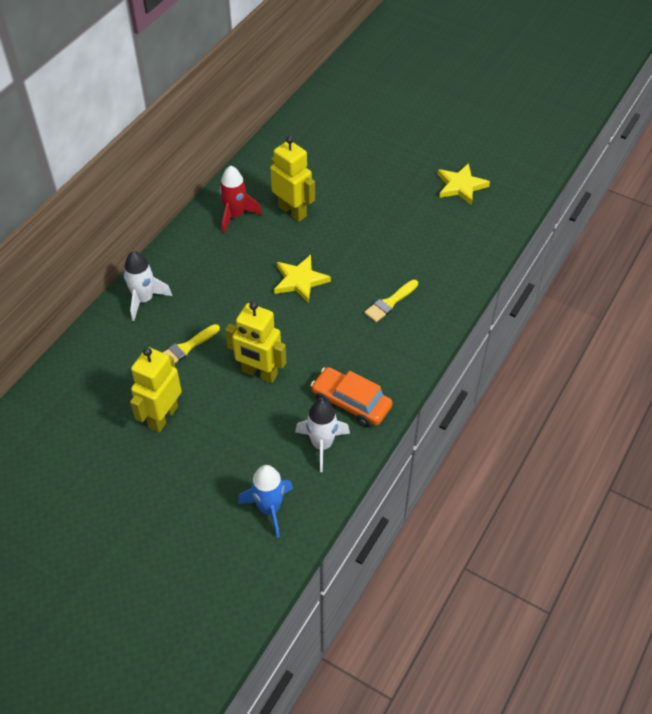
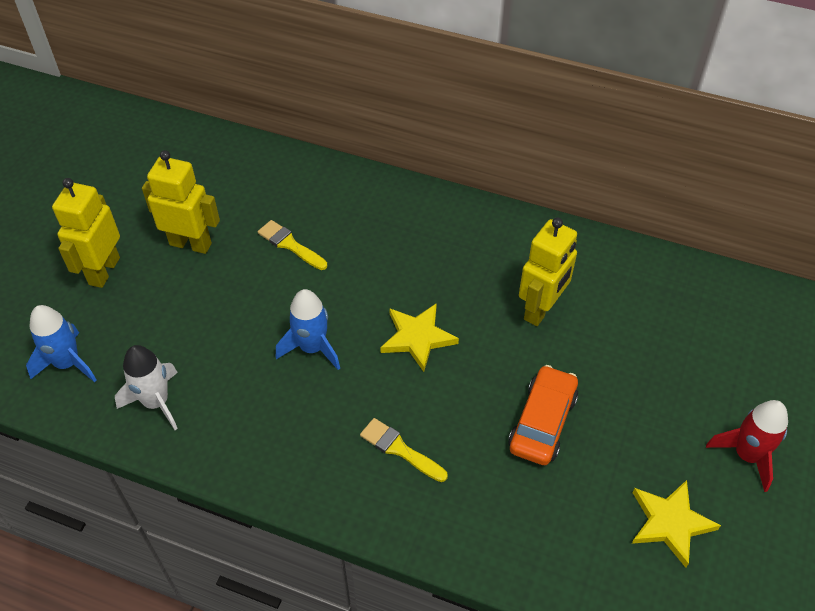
camera: 80 degrees right, 0 degrees up
white rocket [124,251,172,321] -> none
red rocket [219,166,262,233] -> red rocket moved to [706,400,788,492]
yellow robot [225,301,286,383] -> yellow robot moved to [52,178,120,288]
orange car [311,367,393,427] -> orange car moved to [508,365,578,465]
none -> blue rocket [276,289,340,370]

